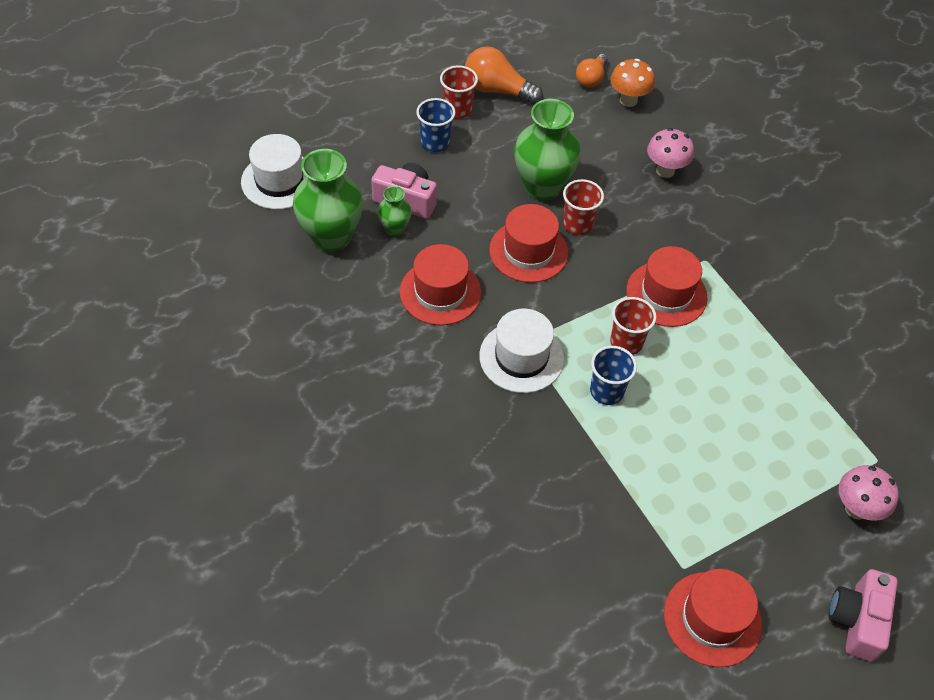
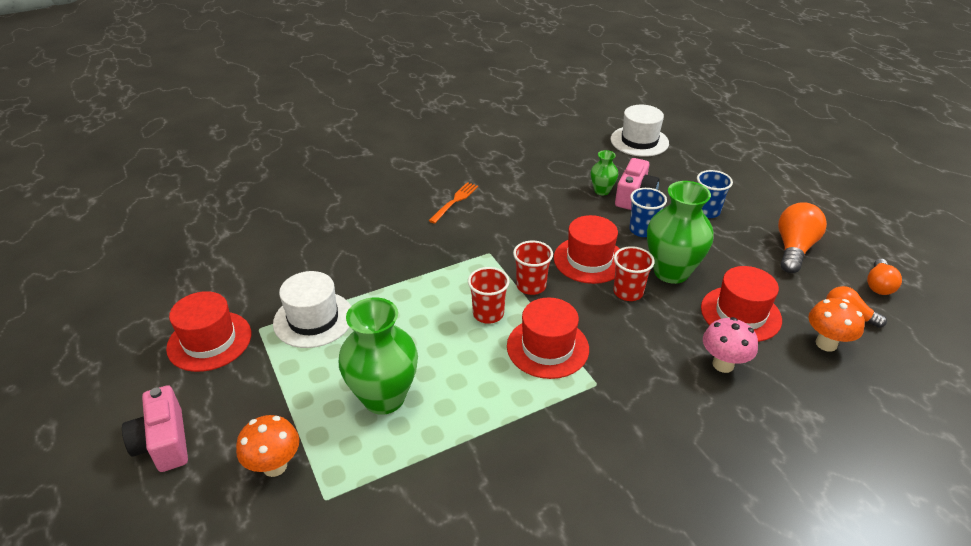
camera: 95 degrees right, 15 degrees down
green vase [293,149,363,252] -> green vase moved to [339,297,418,415]
red hat [400,244,481,325] -> red hat moved to [701,266,782,342]
red cup [440,65,478,119] -> red cup moved to [513,240,553,295]
white hat [479,309,564,393] -> white hat moved to [273,271,351,348]
blue cup [590,346,637,405] -> blue cup moved to [629,188,667,237]
pink camera [829,569,898,662] -> pink camera turned 135 degrees counterclockwise [122,385,188,472]
pink mushroom [839,465,899,521] -> orange mushroom [236,415,299,477]
none -> orange fork [429,182,478,224]
none -> orange light bulb [867,259,902,295]

